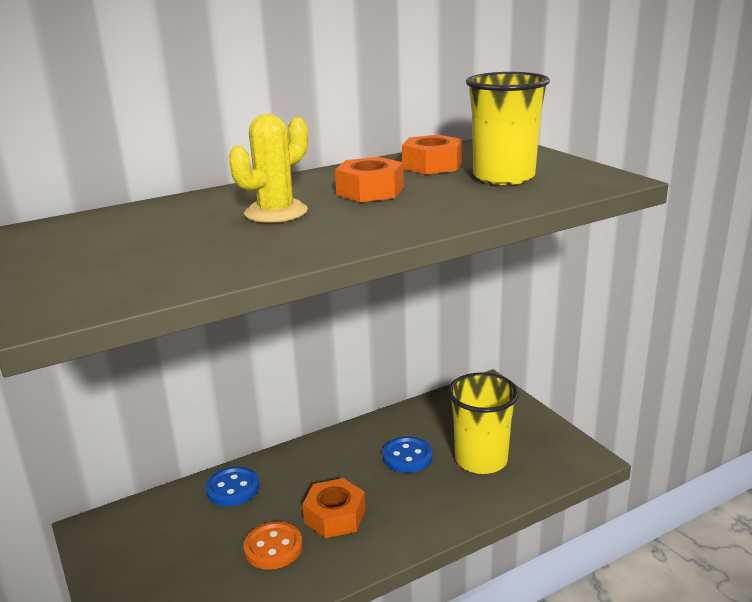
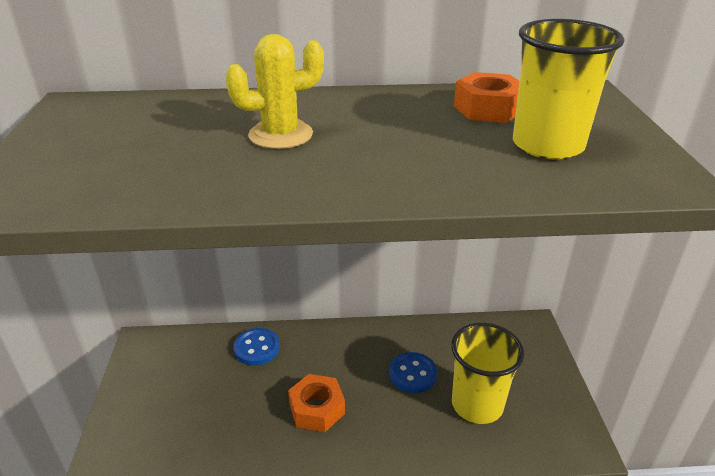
camera: 25 degrees right, 10 degrees up
orange button [243,522,303,570] -> none
orange nut [335,157,404,202] -> none

